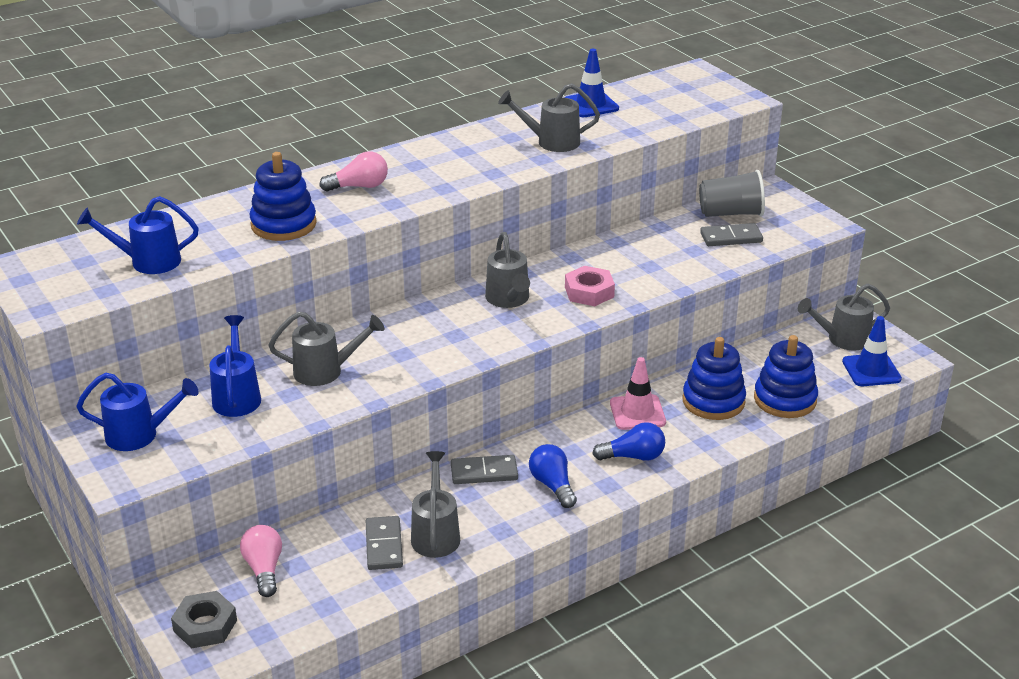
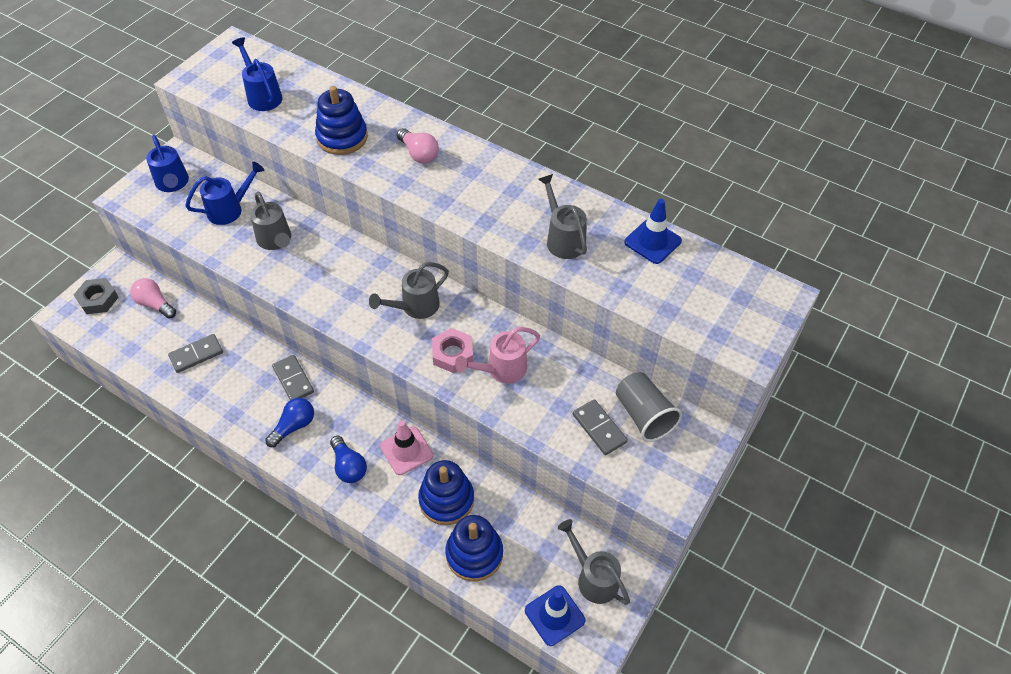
camera: 65 degrees right, 20 degrees up
pink light bulb [240,525,282,597] -> pink light bulb turned 105 degrees counterclockwise [130,278,176,319]
grey watering can [411,451,460,558] -> none
none -> pink watering can [455,327,540,383]

